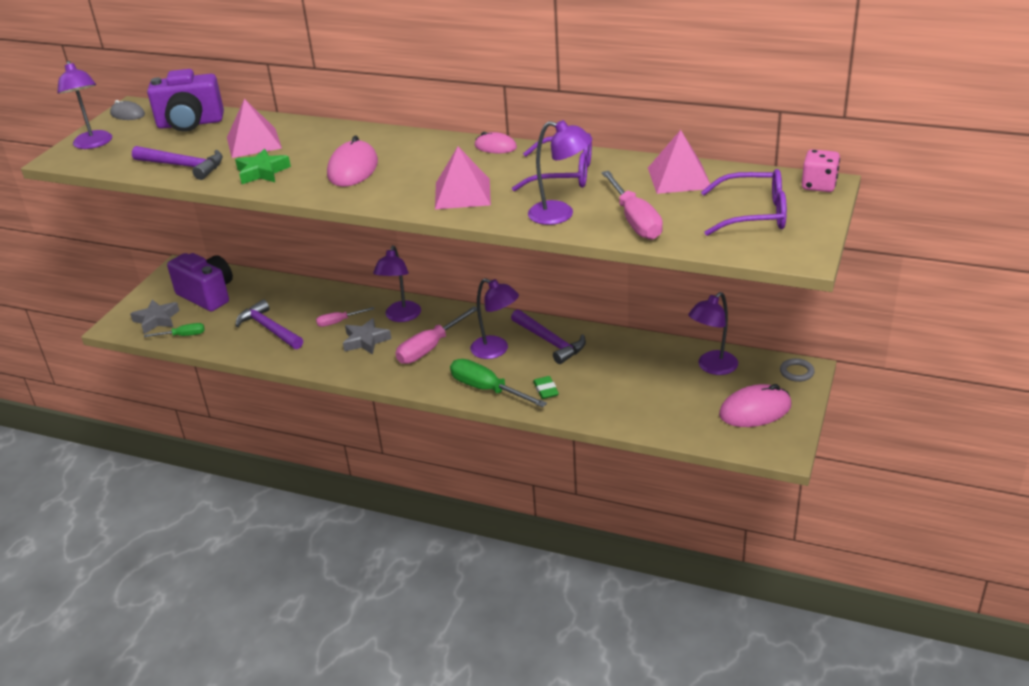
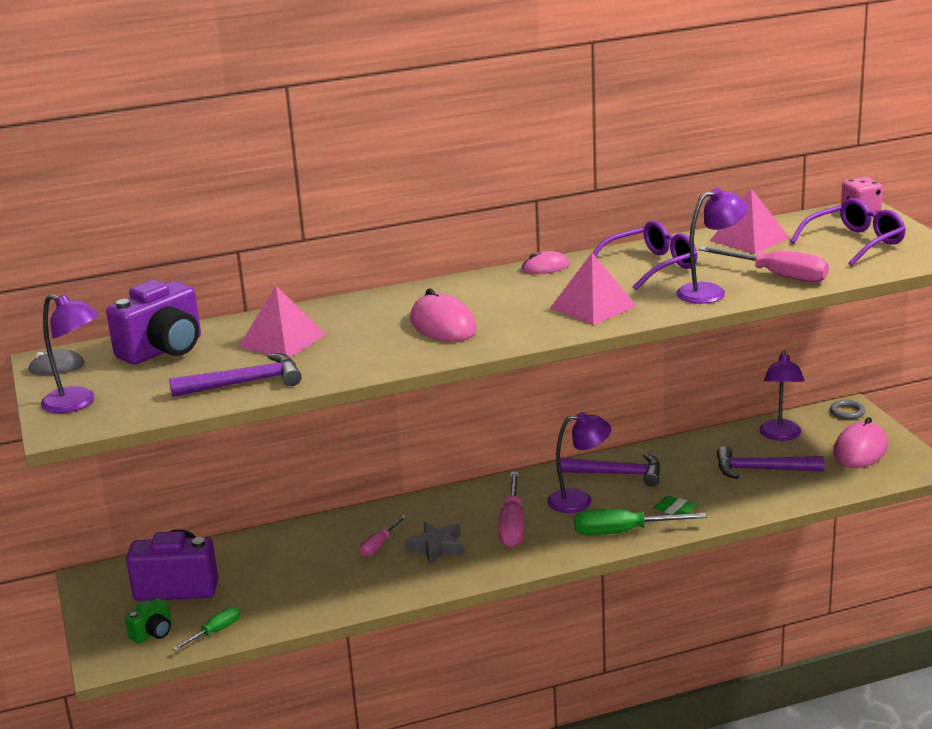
camera: 40 degrees left, 10 degrees down
grey star [130,300,180,334] -> green camera [125,597,171,644]
green star [235,149,291,184] -> none
purple hammer [235,299,303,349] -> purple hammer moved to [717,446,824,479]
purple lamp [373,245,421,322] -> none

